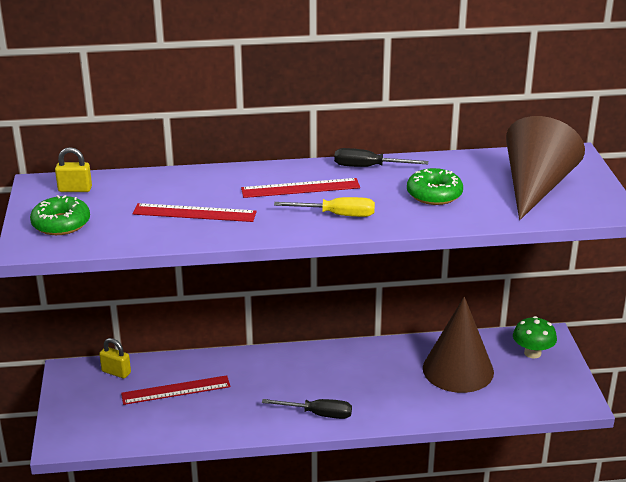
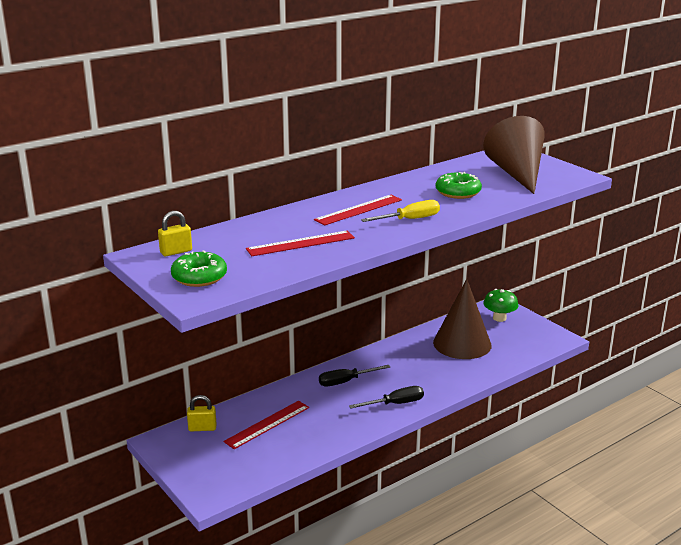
camera: 30 degrees left, 5 degrees down
black screwdriver [334,148,428,167] -> black screwdriver moved to [319,365,390,387]

